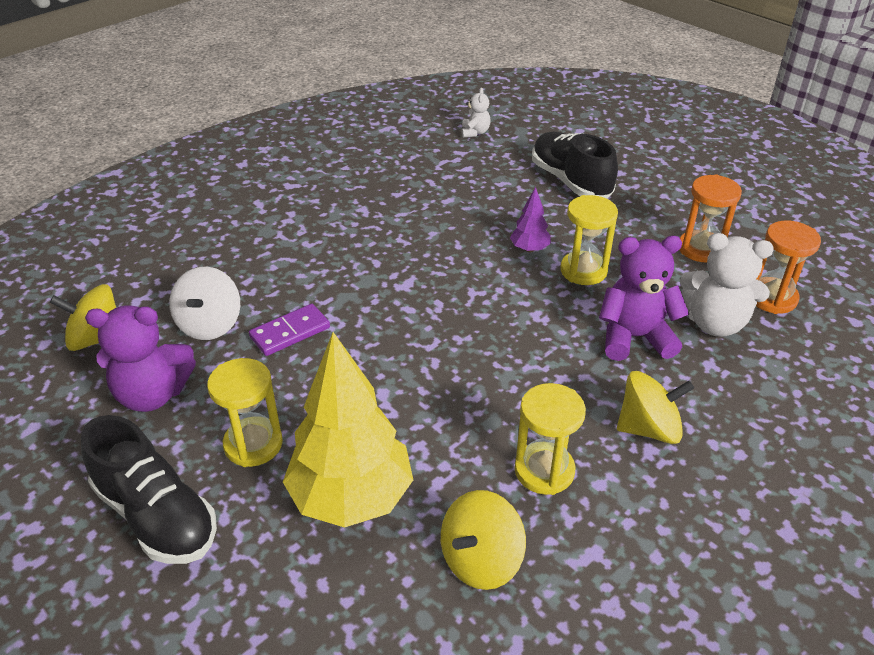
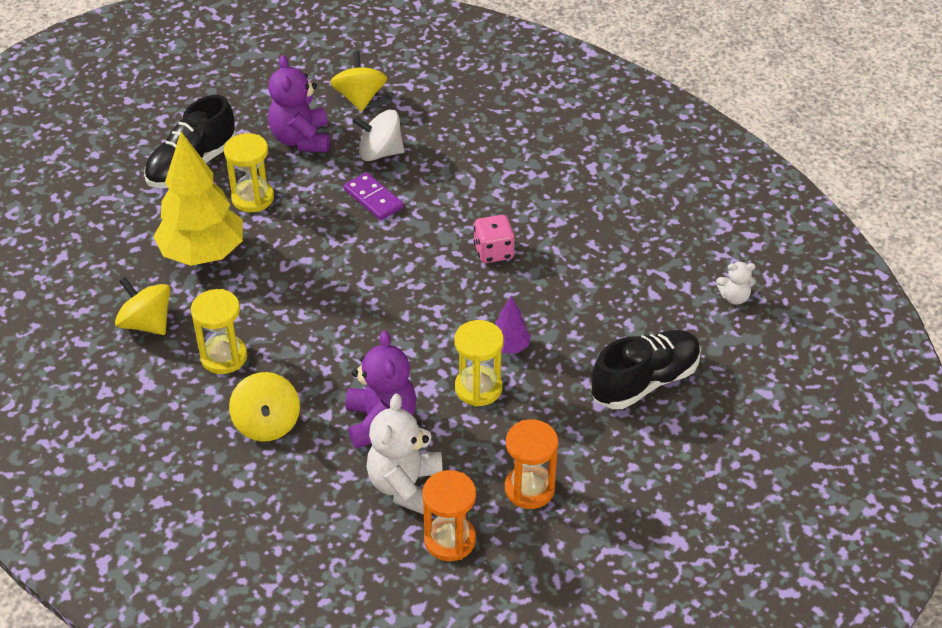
camera: 85 degrees right, 5 degrees up
none -> pink dice [474,215,515,263]

